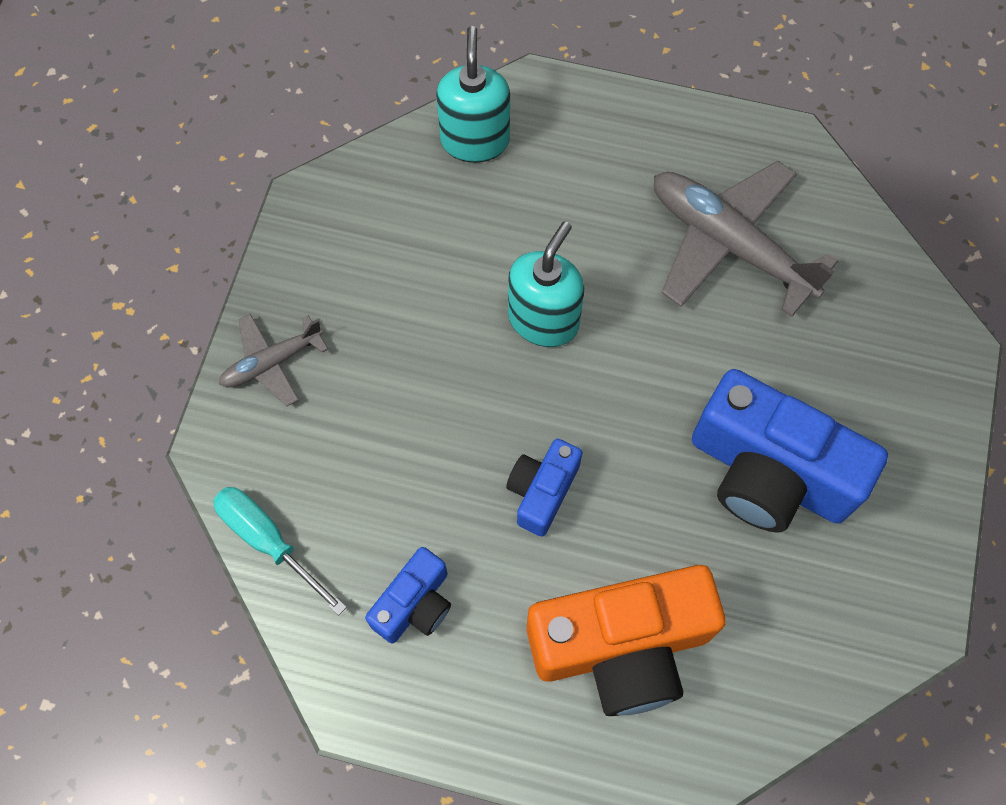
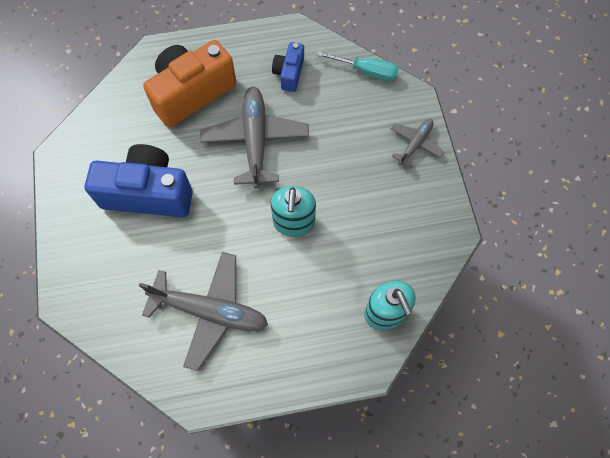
camera: 155 degrees right, 0 degrees up
blue camera [506,439,583,536] -> grey plane [200,87,309,189]

